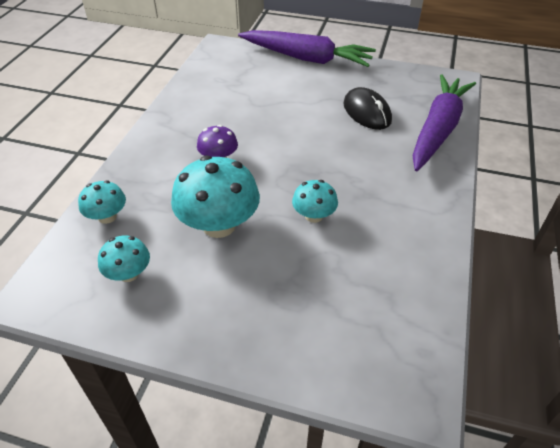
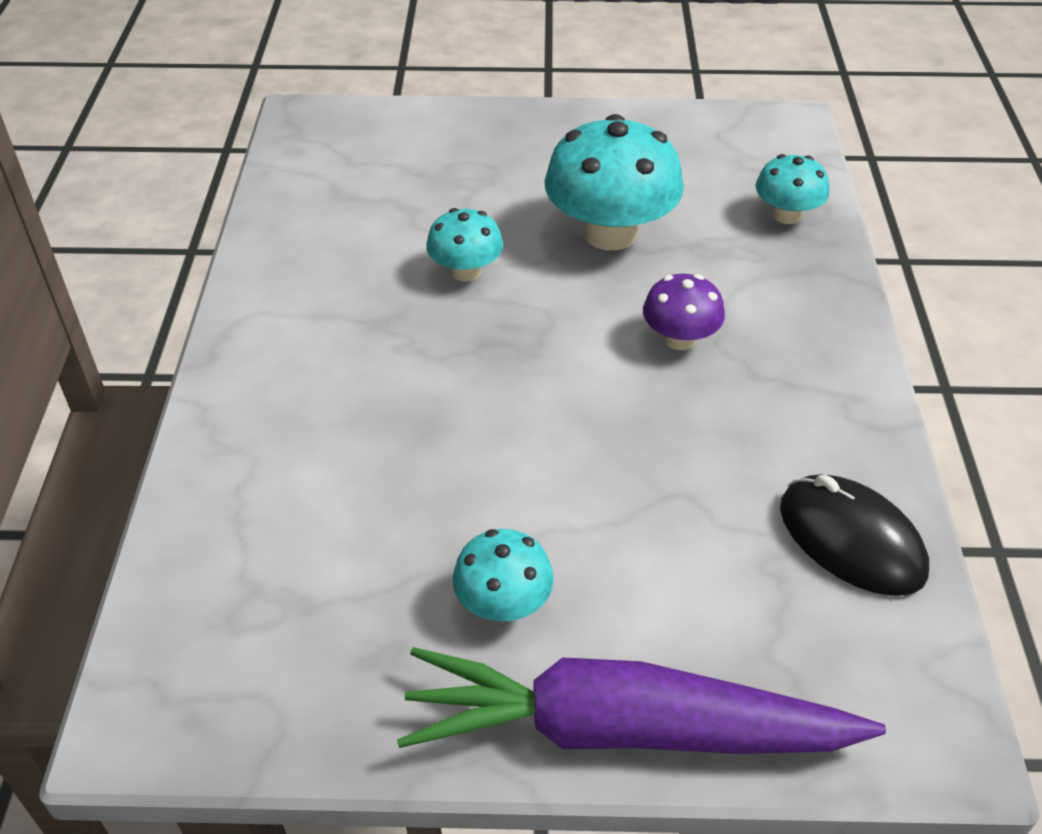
camera: 165 degrees right, 0 degrees up
turquoise mushroom [98,235,150,282] -> turquoise mushroom moved to [453,529,554,621]
black mouse [343,87,392,130] -> black mouse moved to [780,474,929,596]
purple carrot [412,74,476,171] -> none

